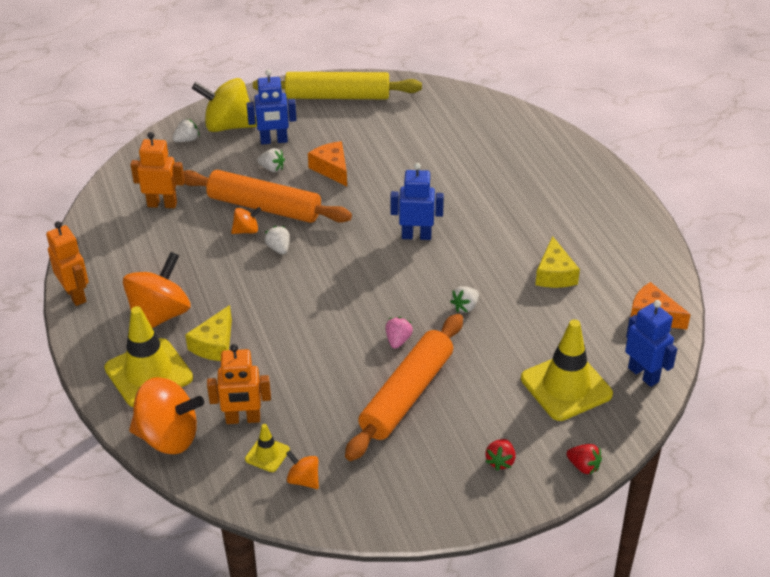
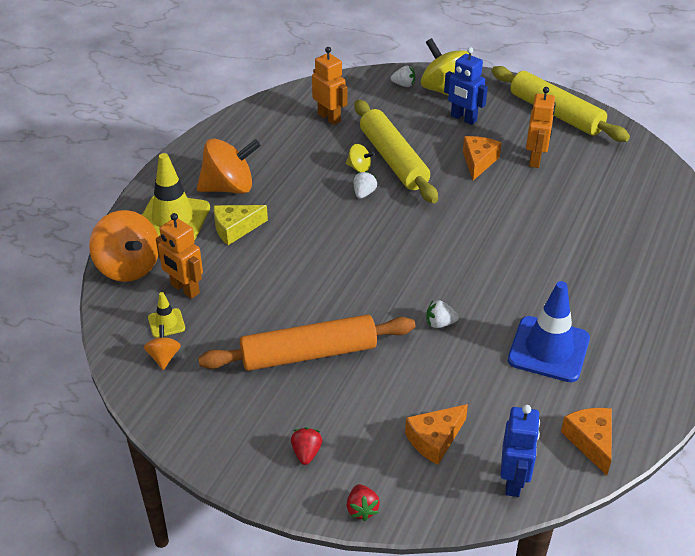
camera: 45 degrees right, 0 degrees up
orange robot [46,221,89,306] -> orange robot moved to [526,87,556,168]
orange rolling pin [183,170,352,223] -> yellow rolling pin [354,100,438,203]
orange spinning top [231,207,261,234] -> yellow spinning top [346,144,375,172]
white strawberry [257,148,285,172] -> none
pink strawberry [385,317,413,349] -> none
blue robot [391,163,444,240] -> none
red strawberry [485,439,516,471] -> red strawberry turned 120 degrees clockwise [291,427,322,465]
yellow traffic cone [521,319,613,421] -> orange cheese [405,404,468,465]
yellow cheese [535,236,580,288] -> blue traffic cone [508,281,590,382]

